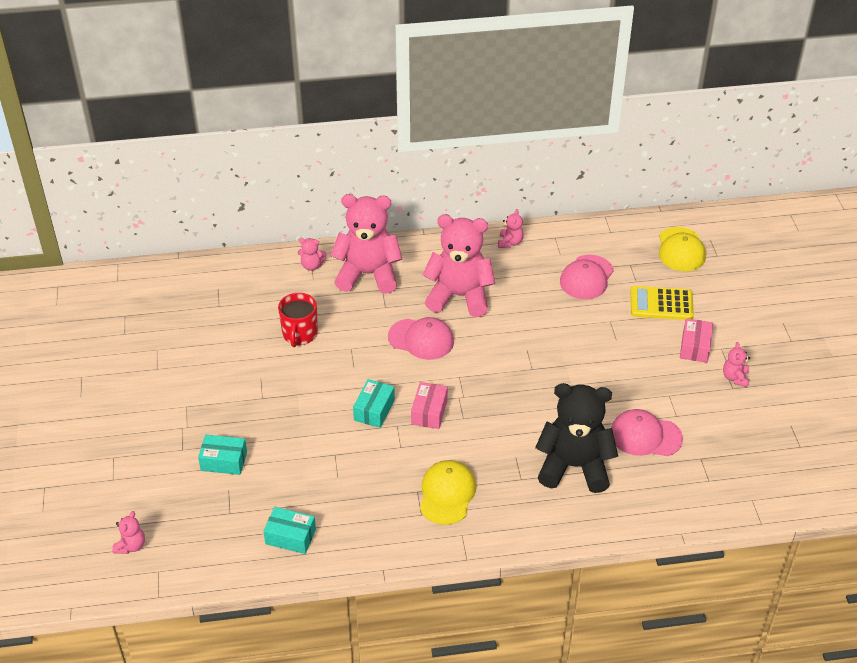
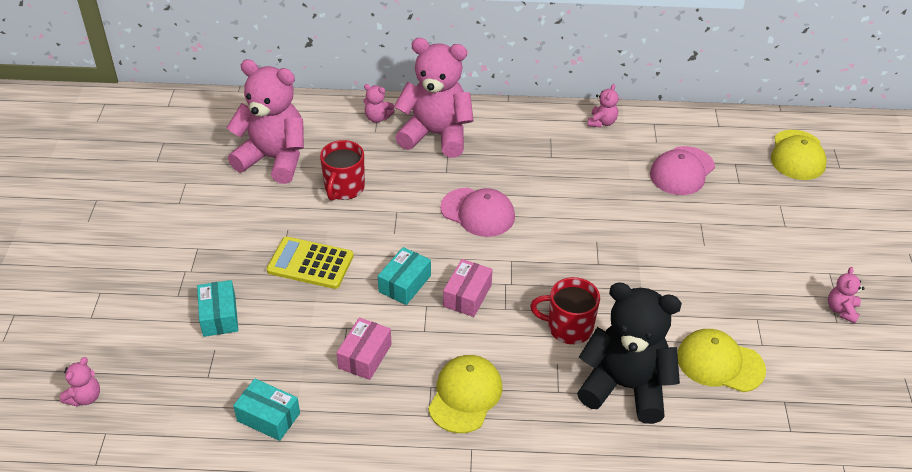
camera: 10 degrees right, 0 degrees up
turquoise box [198,435,247,475] -> turquoise box turned 60 degrees clockwise [197,280,238,337]
pink teddy bear [423,215,495,317] -> pink teddy bear moved to [227,59,304,184]
pink cap [611,409,683,456] -> yellow cap [677,329,766,392]
yellow calculator [631,286,694,320] -> yellow calculator moved to [266,237,354,289]
pink box [680,318,713,363] -> pink box moved to [337,318,392,380]
none -> red mug [530,277,600,344]

